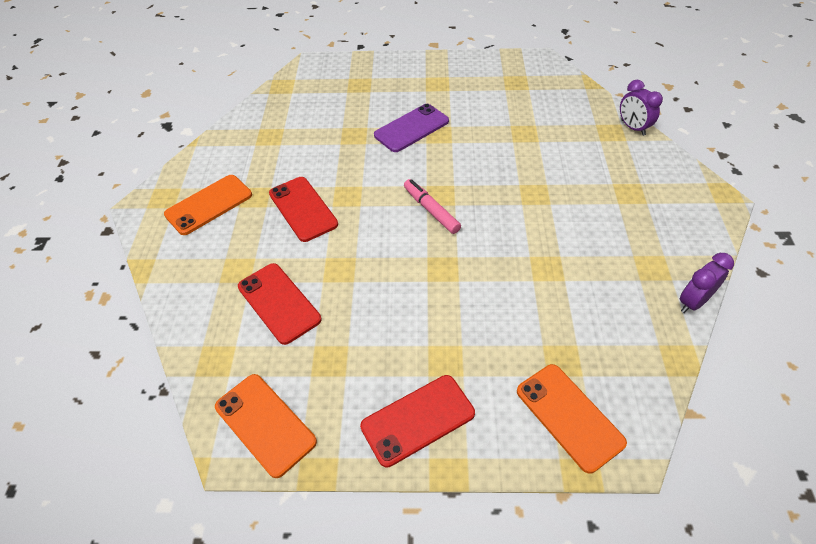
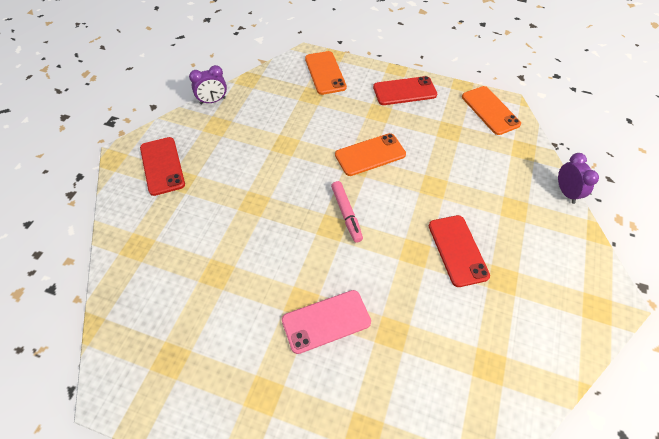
camera: 165 degrees left, 5 degrees up
orange phone [164,175,252,235] -> orange phone moved to [335,133,406,176]
red phone [238,263,322,345] -> red phone moved to [140,137,185,196]
purple phone [374,104,449,152] -> pink phone [282,290,371,354]
purple clock [620,80,663,136] -> purple clock moved to [558,153,599,204]

